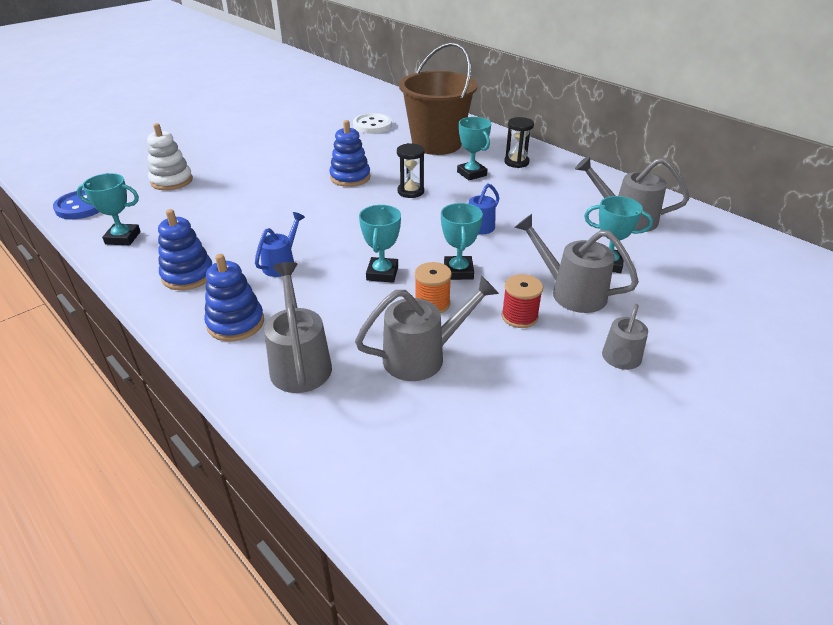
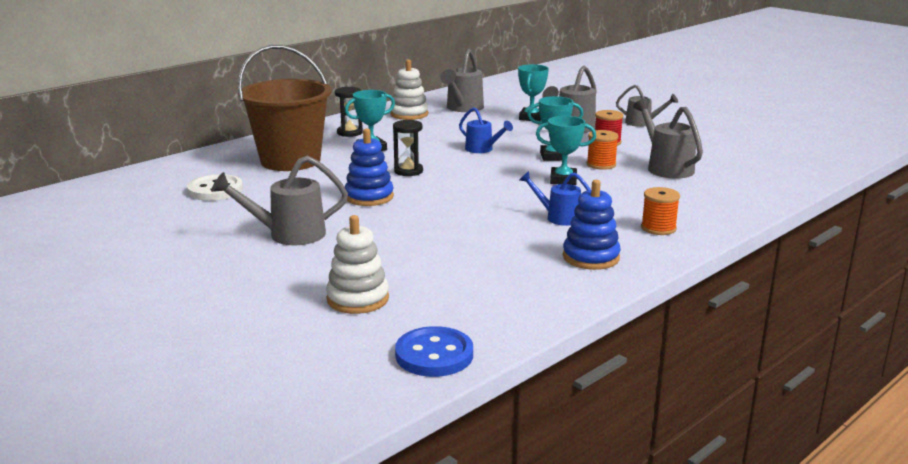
camera: 90 degrees left, 15 degrees down
turquoise trophy [77,173,141,245] -> none
blue stacking toy [204,254,264,341] -> orange spool [641,187,680,235]
grey watering can [264,262,332,393] -> grey watering can moved to [211,155,348,245]
none -> white stacking toy [390,59,428,120]

